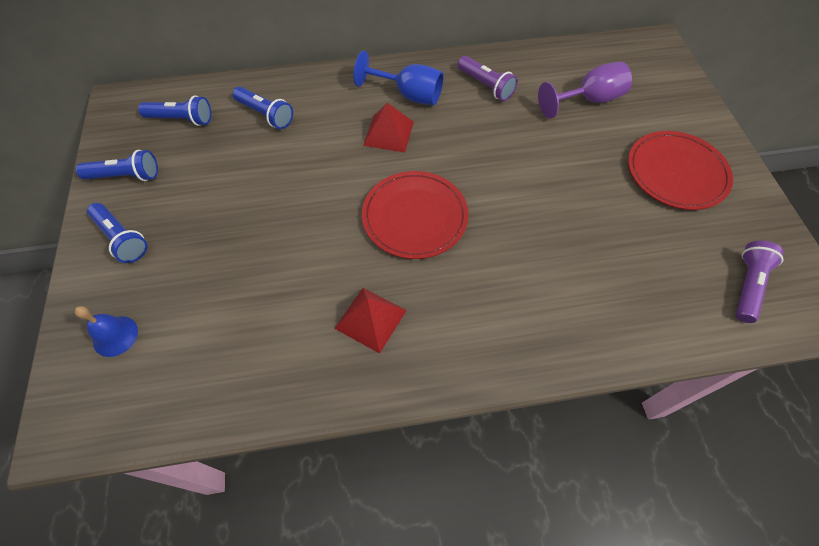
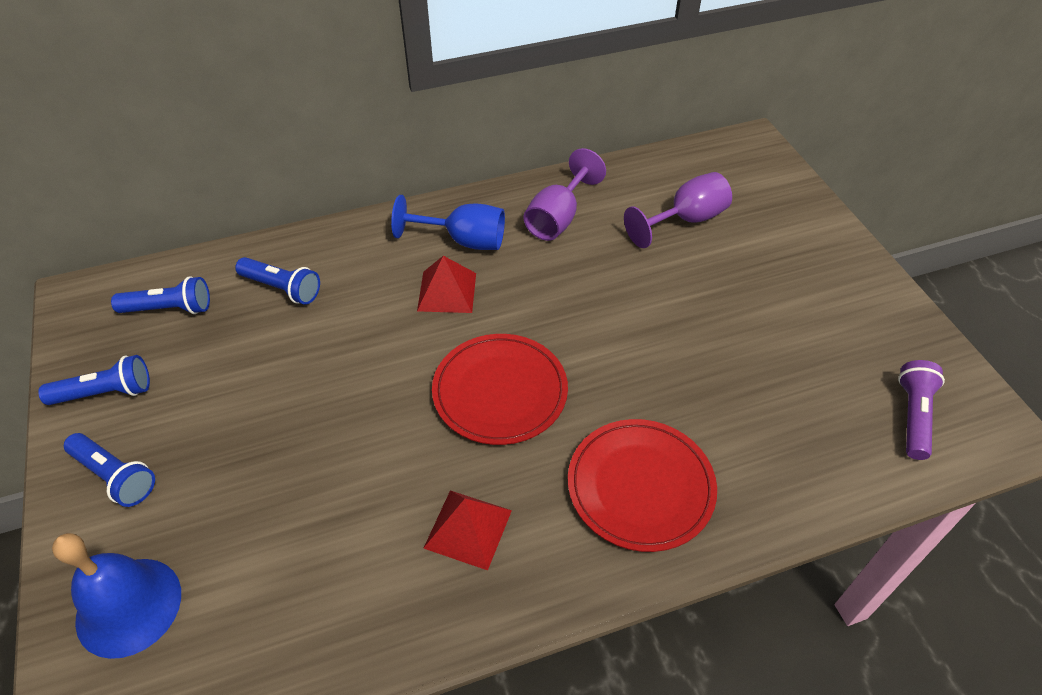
camera: 10 degrees left, 10 degrees down
blue bell [74,306,138,357] -> blue bell [52,533,181,659], size x1.72
purple flashlight [458,56,518,101] -> purple goblet [524,148,606,241]
red plate [628,131,733,210] -> red plate moved to [568,419,717,552]

